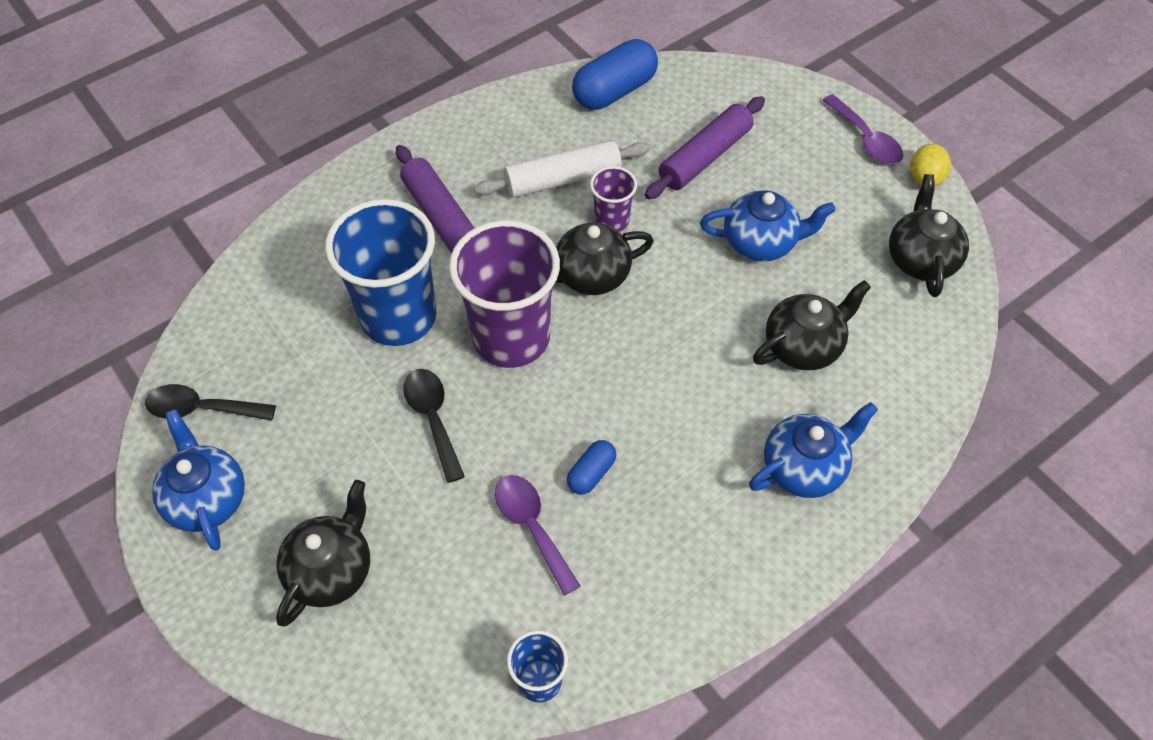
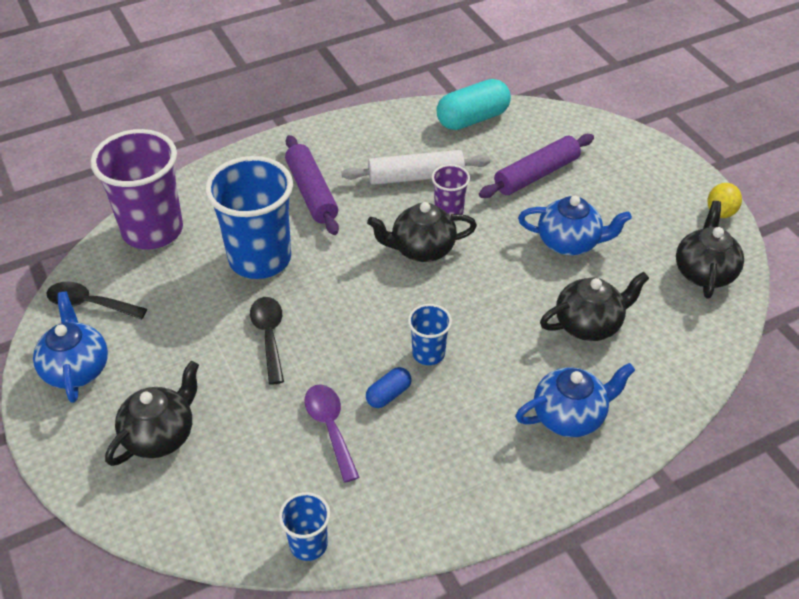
camera: 10 degrees right, 10 degrees down
purple cup [449,220,560,368] -> purple cup moved to [90,129,183,250]
blue capsule [572,39,658,110] -> turquoise capsule [437,79,511,130]
purple spoon [822,94,903,164] -> none
none -> blue cup [408,304,452,365]

